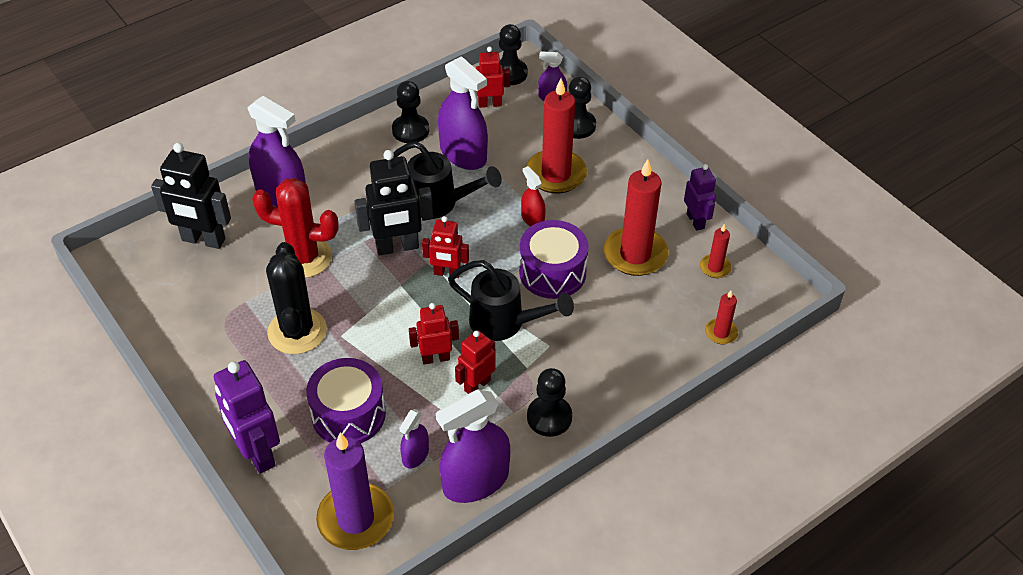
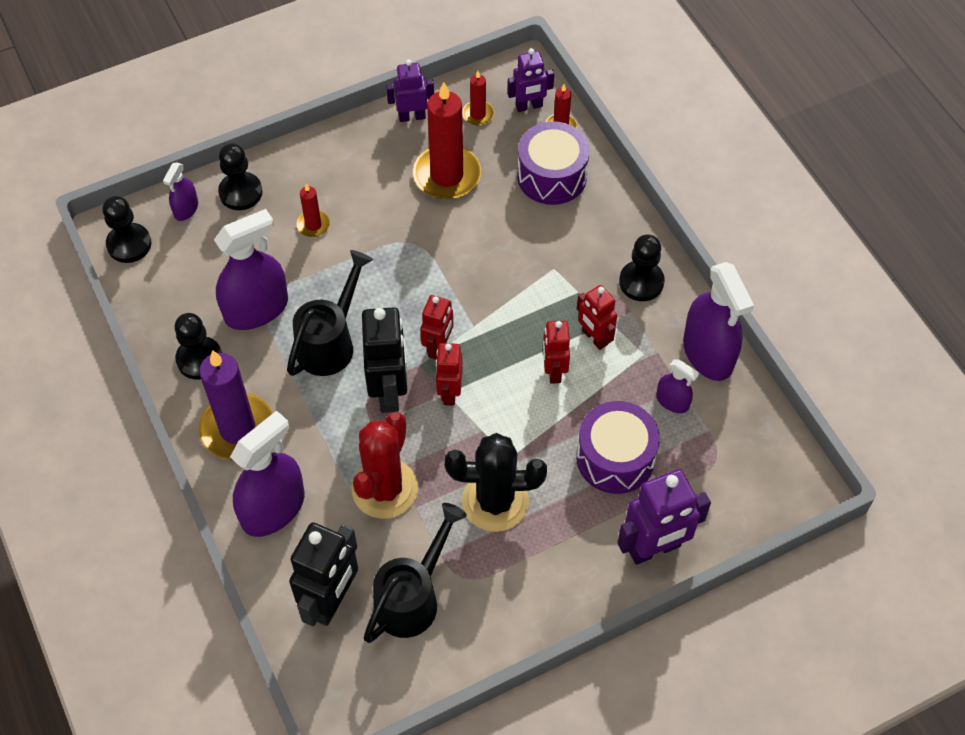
camera: 80 degrees left, 10 degrees up
purple candle [316,432,394,550] -> purple candle moved to [199,350,273,460]
black watering can [448,260,574,341] -> black watering can moved to [364,503,467,643]
red robot [476,47,510,108] -> red robot moved to [436,343,463,406]
purple drum [519,220,589,299] -> purple drum moved to [517,121,590,205]
red spray bottle [521,166,546,226] -> none
red candle [526,78,587,194] -> red candle [296,183,330,237], size x0.48
none -> purple robot [507,48,554,112]

